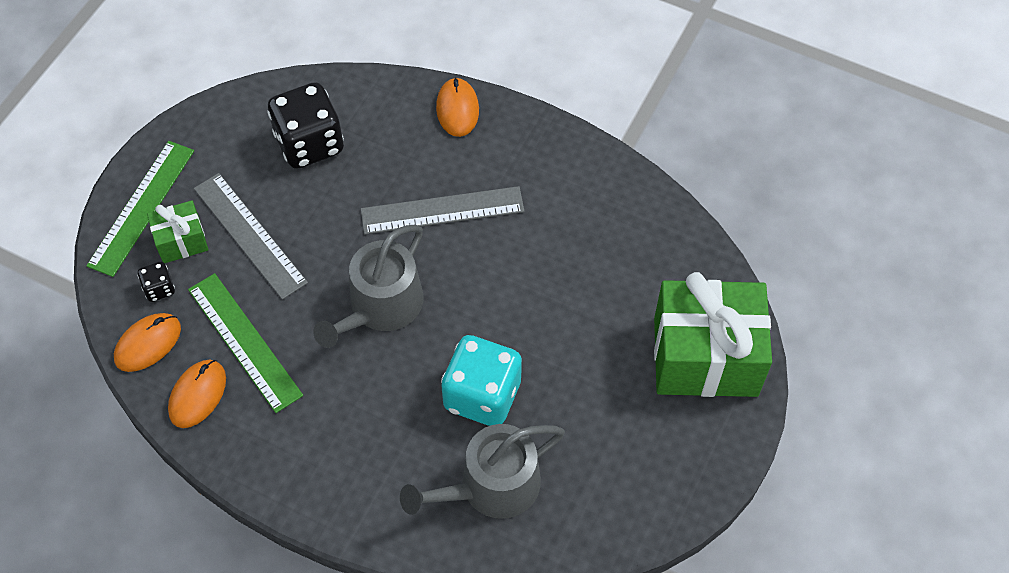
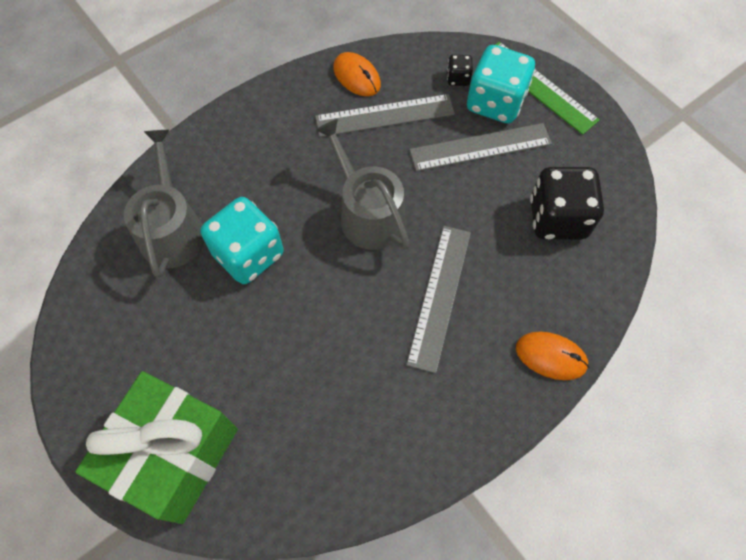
camera: 115 degrees right, 5 degrees up
orange mouse [114,313,181,372] -> none
green gift [147,200,208,263] -> turquoise dice [467,45,535,124]
green ruler [188,273,303,413] -> grey ruler [315,94,455,137]

